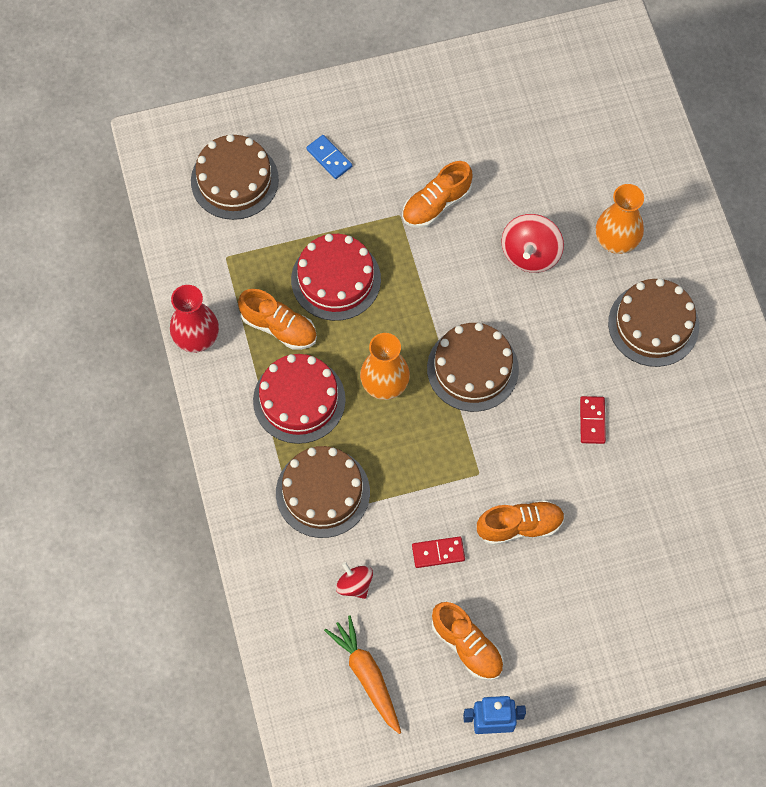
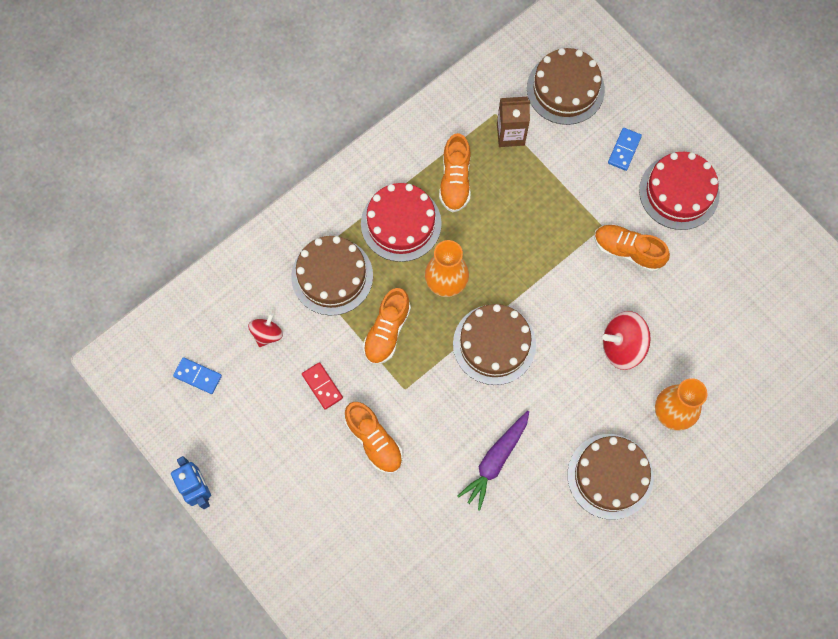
camera: 65 degrees right, 5 degrees up
red vase [170,285,219,353] -> none
red cake [291,234,381,321] -> red cake moved to [639,152,720,230]
orange carrot [324,615,401,734] -> blue domino [173,357,222,394]
orange shoe [432,602,504,681] -> orange shoe moved to [363,288,411,365]
red domino [580,396,606,444] -> purple carrot [458,411,529,511]
none -> brown carton [497,97,530,147]

